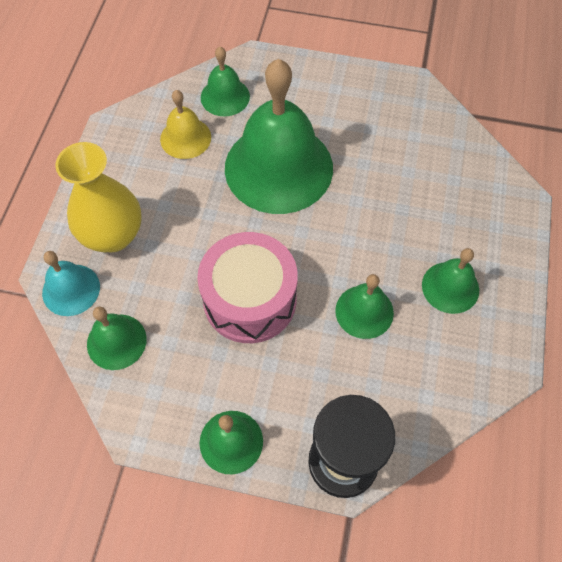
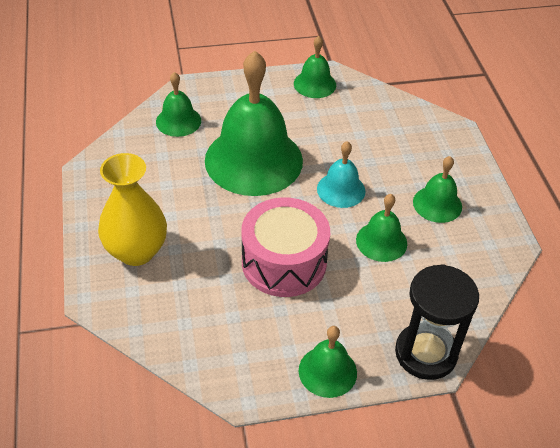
camera: 25 degrees left, 15 degrees down
turquoise bell [42,251,100,316] -> turquoise bell moved to [317,141,365,208]
green bell [87,306,147,370] -> green bell moved to [294,36,336,98]
yellow bell [160,90,211,159] -> none

